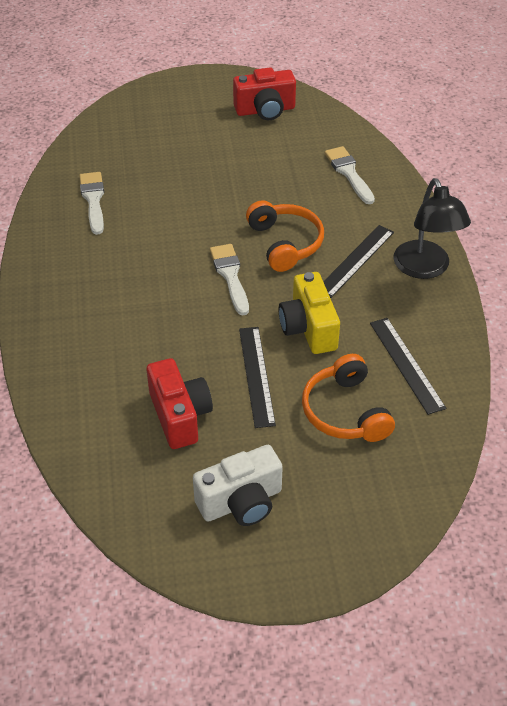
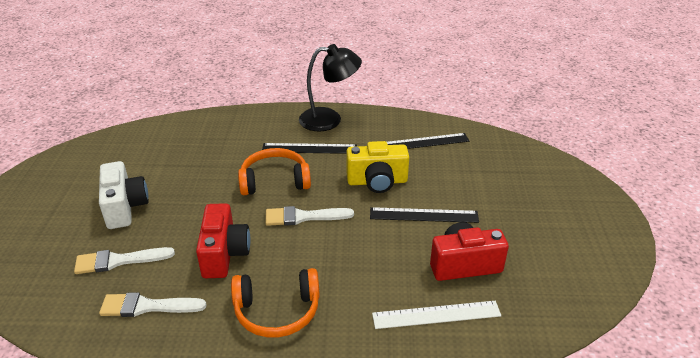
camera: 80 degrees left, 10 degrees down
white camera [193,445,283,526] -> white camera moved to [99,161,148,229]
red camera [233,68,296,120] -> red camera moved to [196,203,250,278]
orange headphones [302,354,395,442] -> orange headphones moved to [231,268,320,338]
black ruler [323,225,394,298] -> black ruler turned 45 degrees counterclockwise [262,143,357,154]
white brush [325,146,375,204] -> white brush moved to [74,247,175,274]
none -> white ruler [372,301,501,329]

